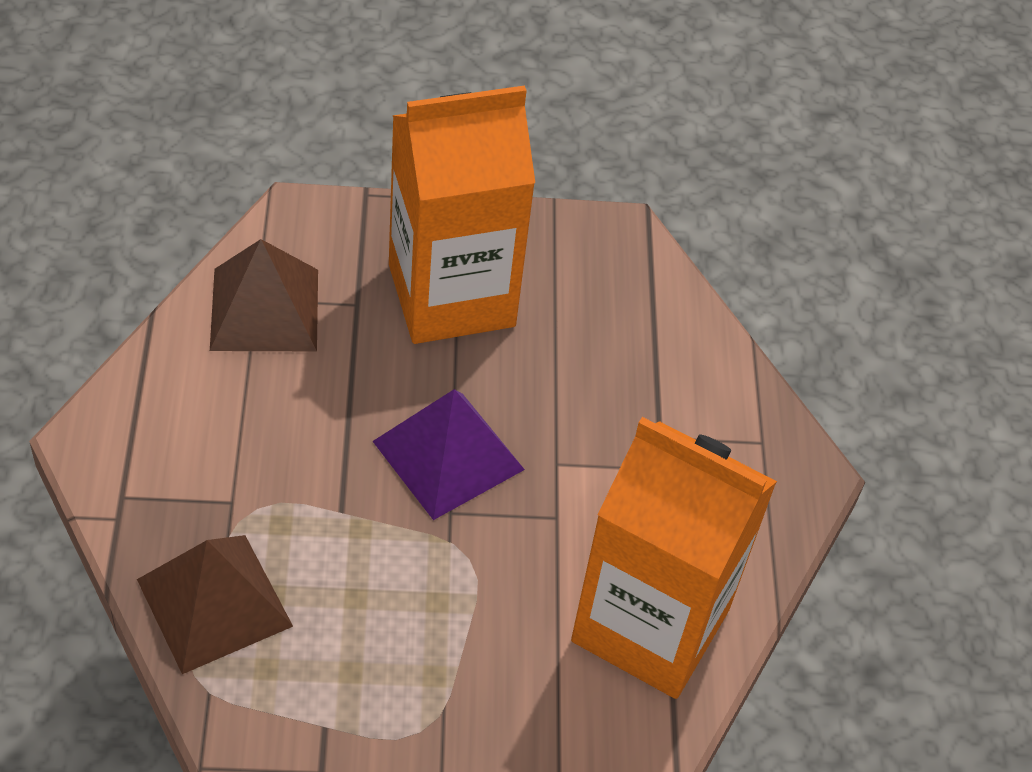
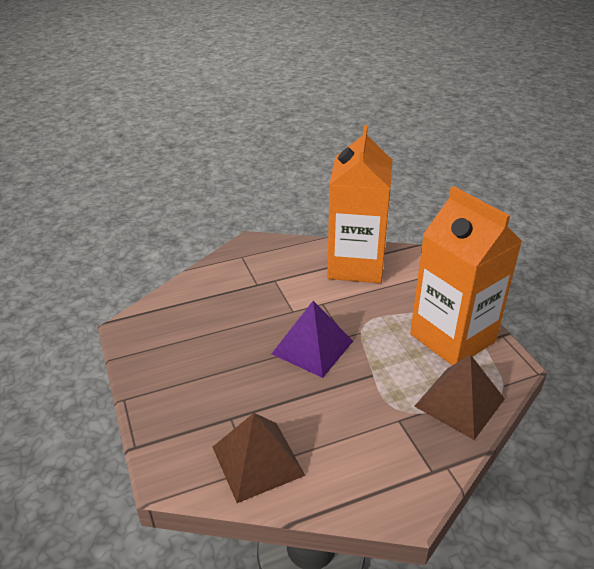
camera: 105 degrees left, 15 degrees down
orange carton [389,85,535,344] -> orange carton moved to [410,186,522,365]

